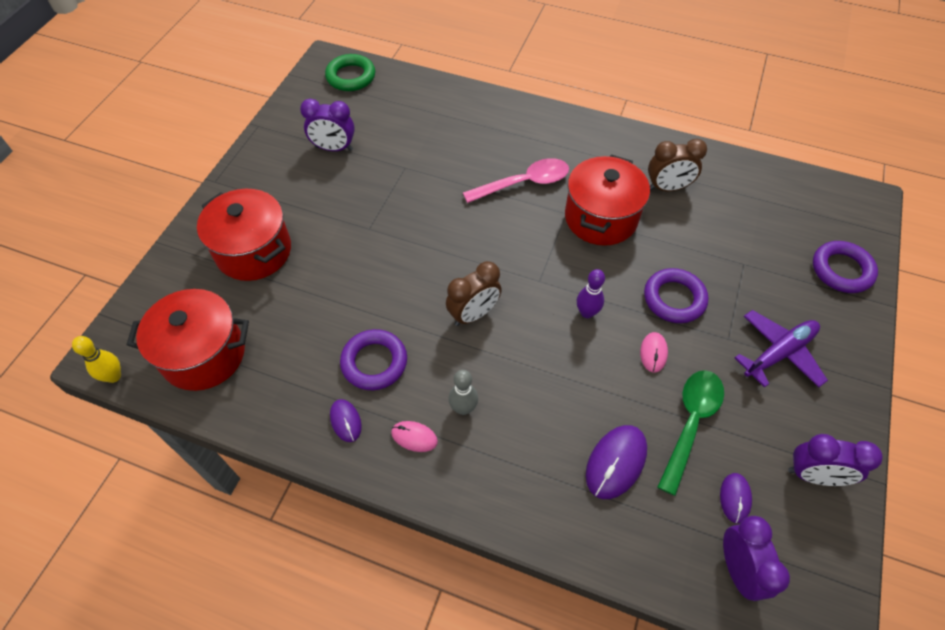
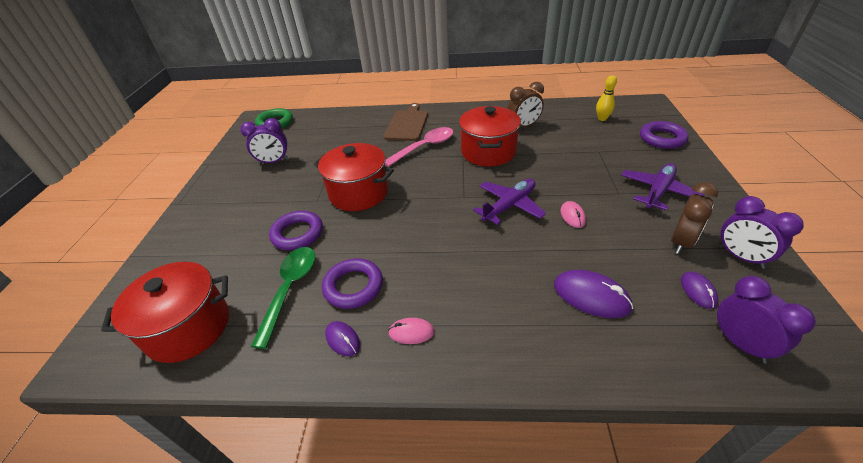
camera: 15 degrees left, 15 degrees down
yellow bowling pin [72,336,121,383] -> yellow bowling pin moved to [596,75,617,121]
red pot [197,189,291,281] -> red pot moved to [314,143,394,211]
brown clock [446,261,502,326] -> brown clock moved to [671,182,718,254]
grey bowling pin [449,370,478,415] -> none
purple bowling pin [577,269,605,318] -> purple plane [473,179,546,225]
purple mouse [586,425,647,499] -> purple mouse turned 75 degrees counterclockwise [554,270,633,318]
purple ring [644,268,708,323] -> purple ring moved to [269,211,323,250]
green spoon [658,370,724,496] -> green spoon moved to [251,247,315,349]
purple clock [788,434,882,486] -> purple clock turned 60 degrees clockwise [719,196,804,269]
none -> brown cutting board [384,103,428,141]

